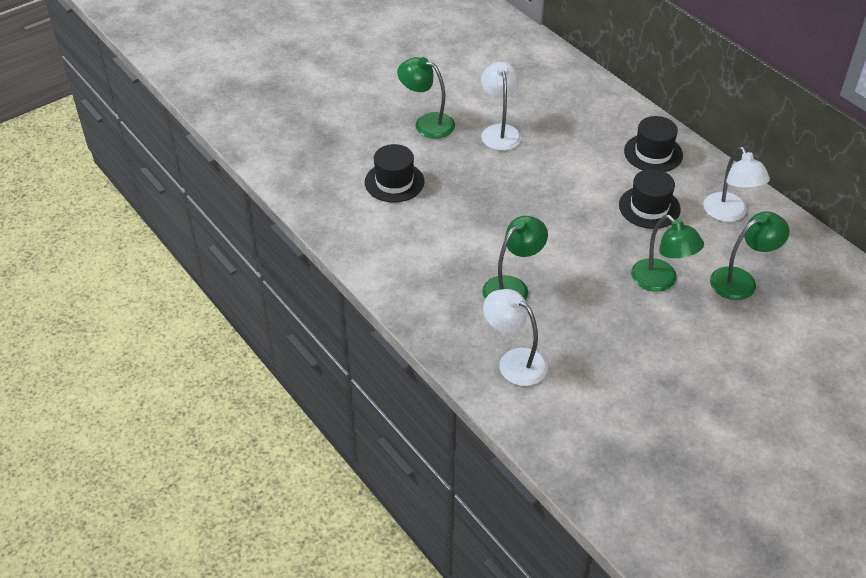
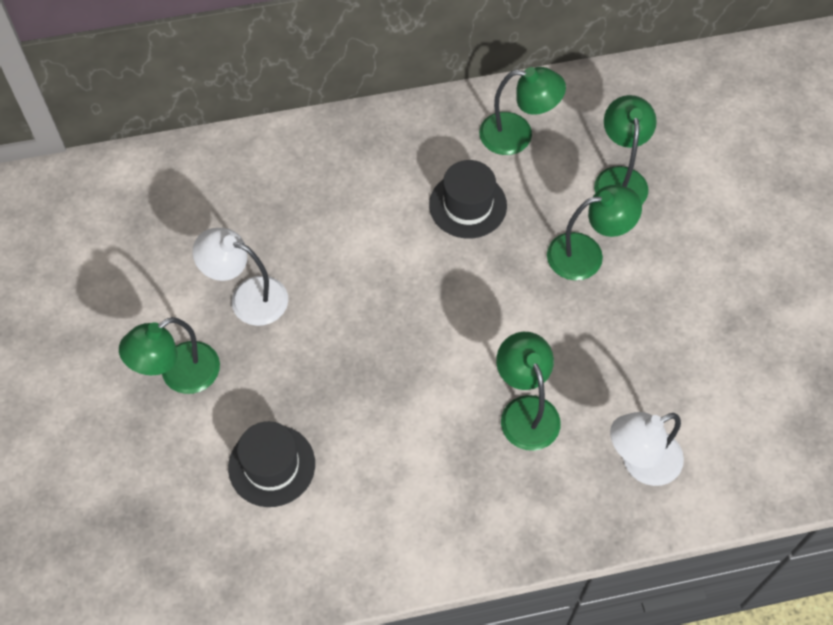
camera: 65 degrees left, 15 degrees up
black hat [624,116,683,172] -> none
white lamp [703,147,770,222] -> green lamp [479,67,566,155]

